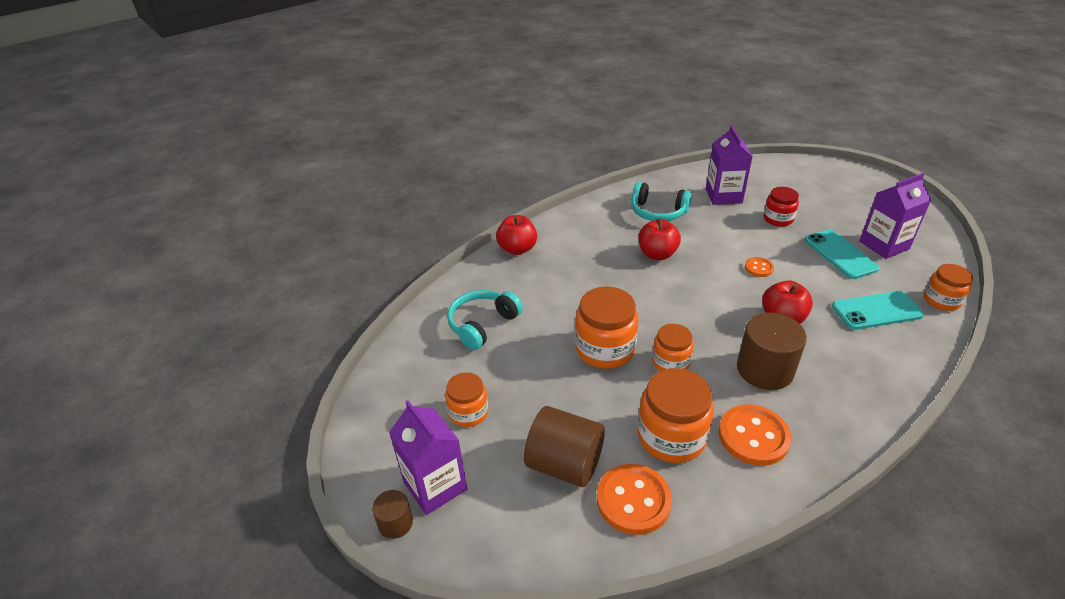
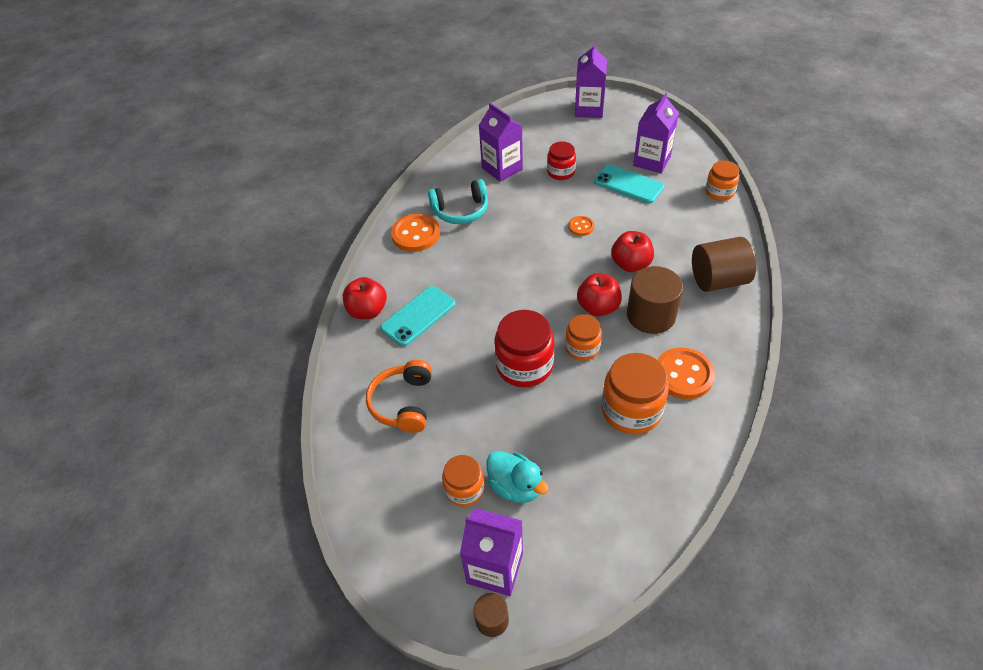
camera: 35 degrees left, 10 degrees up
turquoise headphones [447,290,523,350] -> orange headphones [366,360,432,433]
brown cylinder [524,406,605,487] -> brown cylinder moved to [692,237,756,292]
orange jar [575,286,638,369] -> red jar [494,310,554,387]
orange button [597,464,672,535] -> orange button moved to [391,214,440,252]
red apple [639,219,681,260] -> red apple moved to [577,273,622,316]
turquoise phone [832,291,924,330] -> turquoise phone moved to [380,286,455,346]
none -> turquoise duck [487,451,549,503]
none -> purple carton [575,43,607,118]

